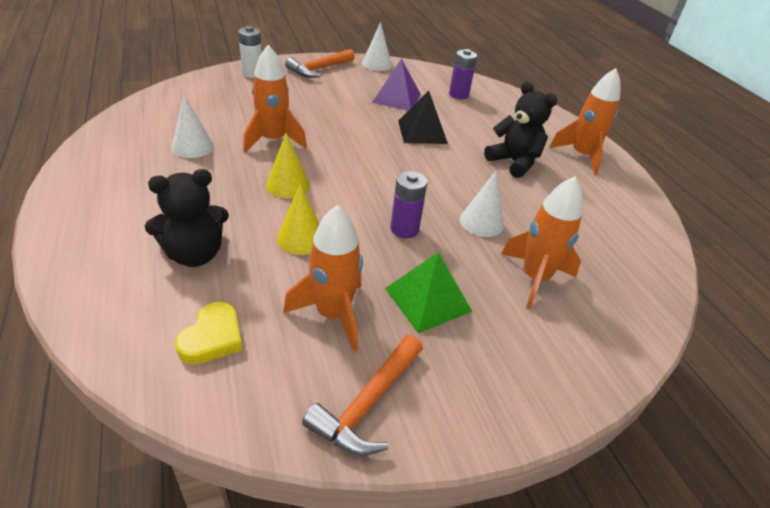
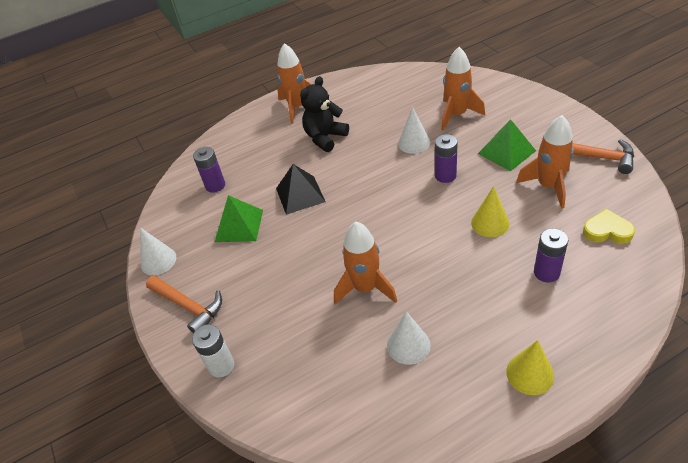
camera: 90 degrees left, 5 degrees up
black teddy bear [145,169,229,267] -> purple battery [534,228,569,283]
yellow cone [266,133,310,198] -> yellow cone moved to [506,340,554,395]
purple pyramid [372,58,421,110] -> green pyramid [215,195,263,242]

